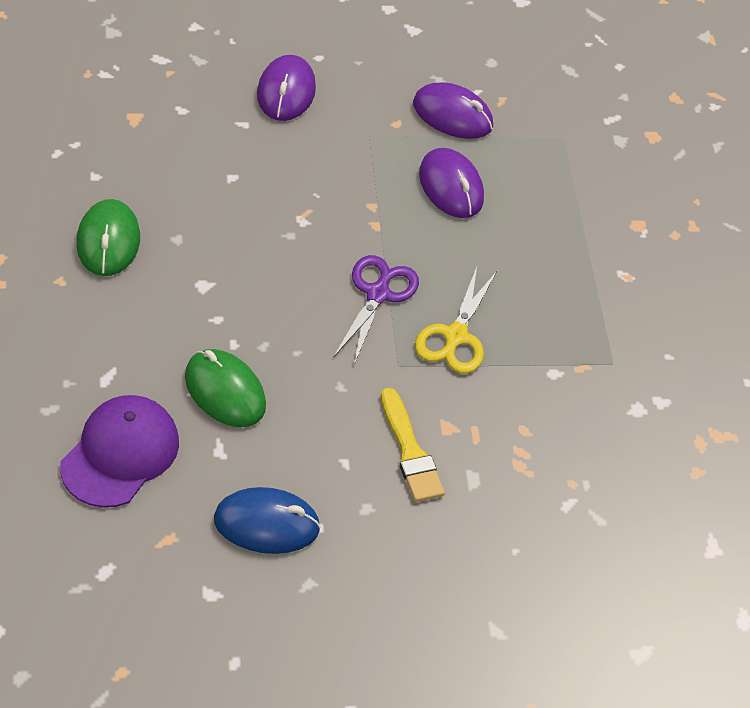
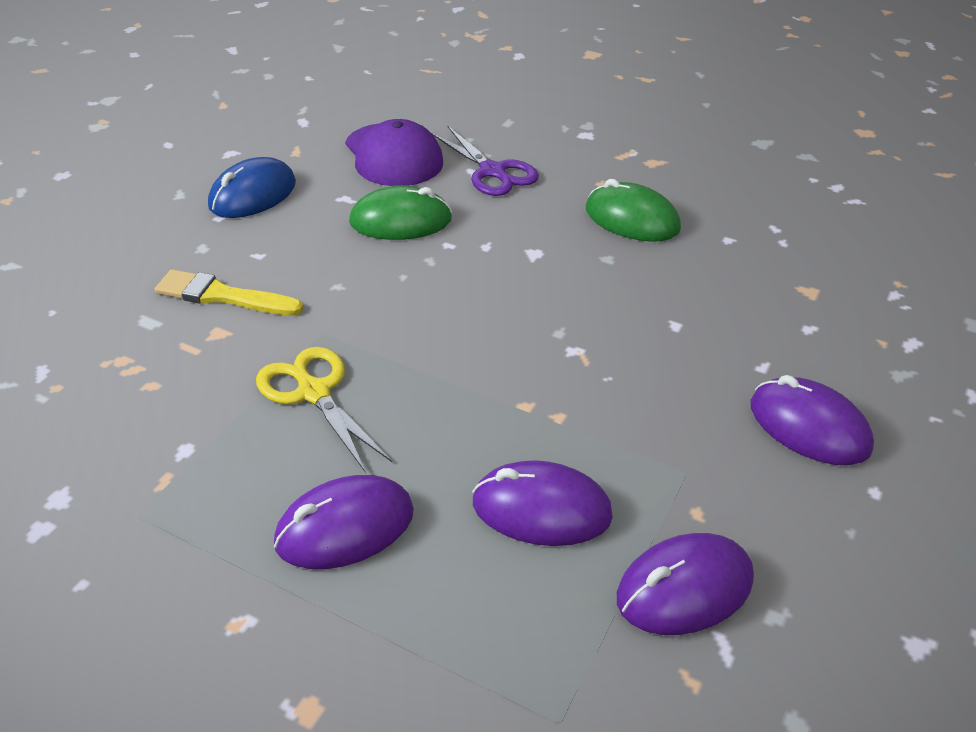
camera: 130 degrees right, 10 degrees down
purple scissors [333,255,419,364] -> purple scissors moved to [432,126,539,196]
none -> purple mouse [274,475,414,569]

